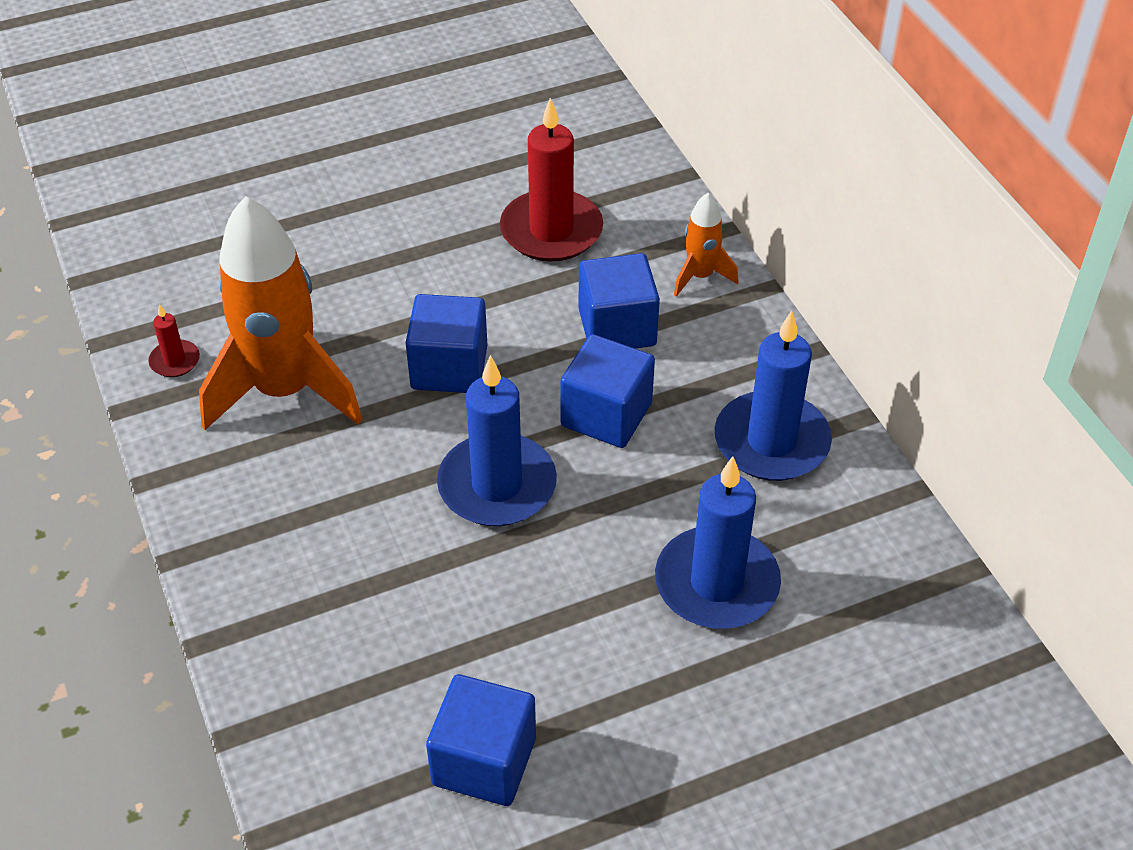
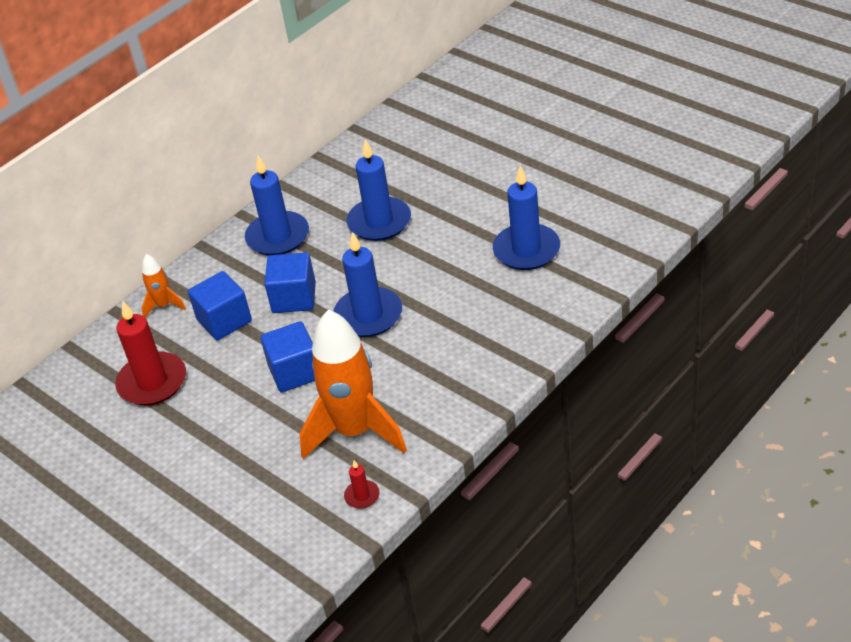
camera: 110 degrees left, 5 degrees down
blue cube [426,674,536,806] -> blue candle [493,166,560,270]

